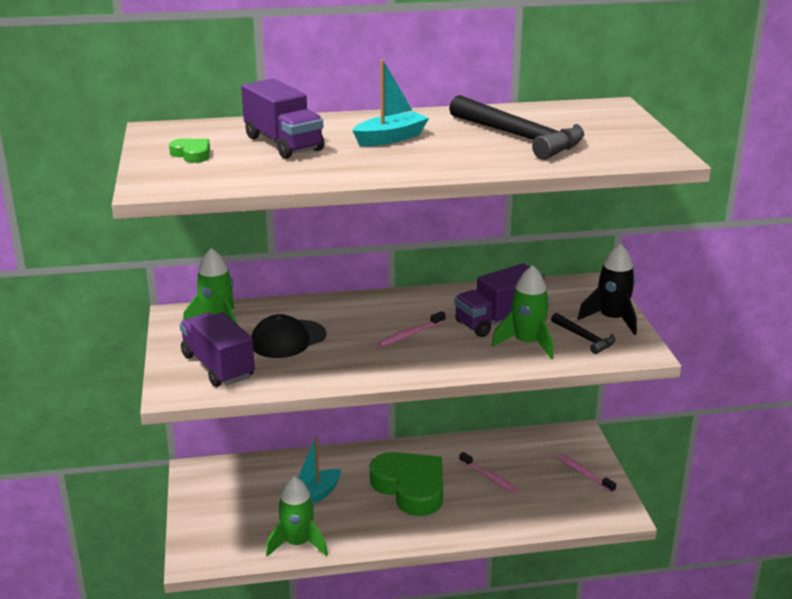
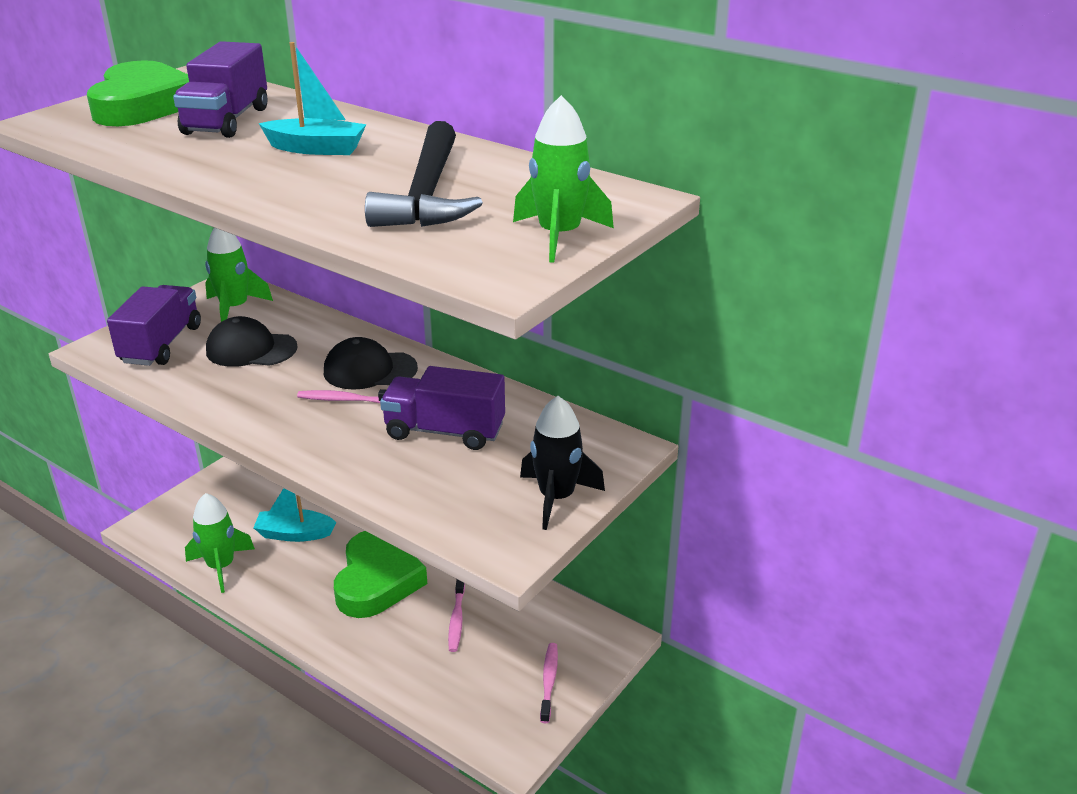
camera: 45 degrees right, 5 degrees up
green heart [169,139,210,163] -> green heart [87,60,189,126], size x2.28
green rocket [492,265,554,359] -> green rocket moved to [513,95,614,263]
black hammer [551,313,615,354] -> none
none -> black cap [324,337,418,390]

